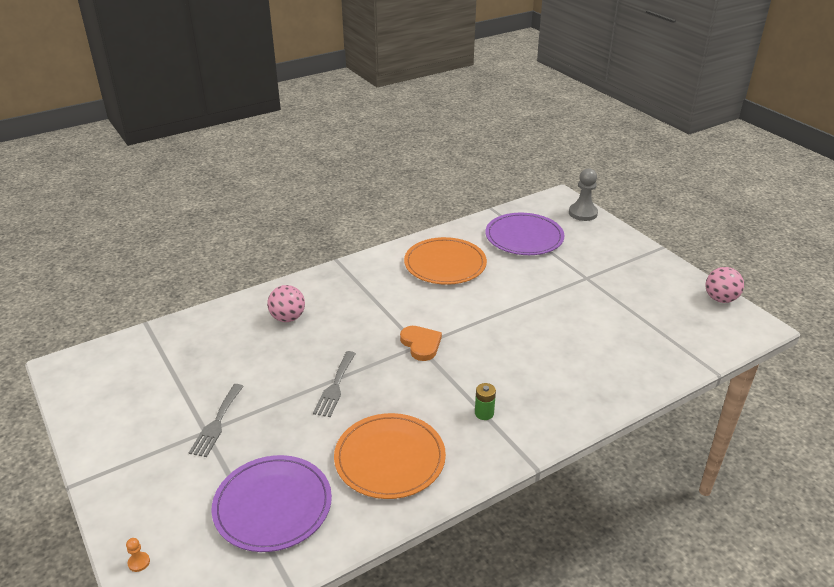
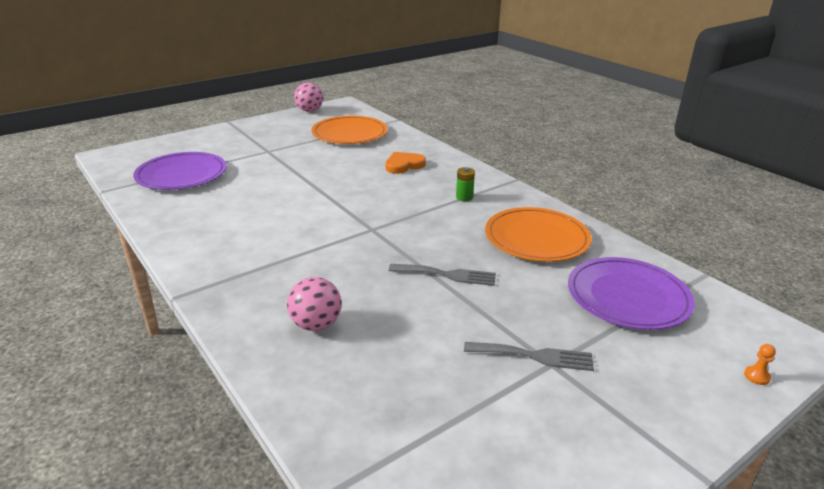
camera: 95 degrees left, 5 degrees down
orange heart [400,326,442,361] -> orange heart moved to [385,152,426,174]
orange plate [404,237,487,285] -> orange plate moved to [311,116,388,144]
grey pawn [569,169,598,221] -> none

